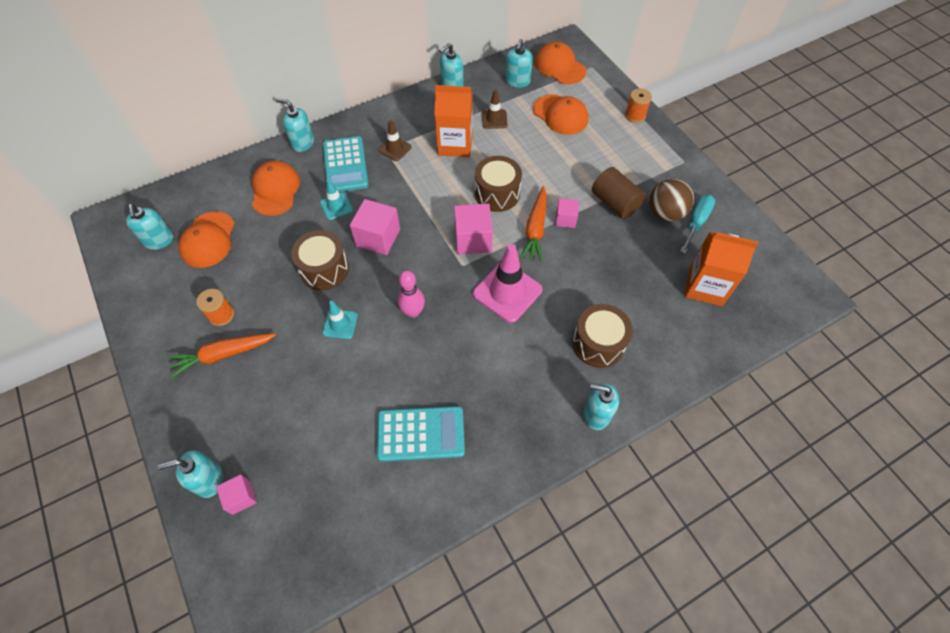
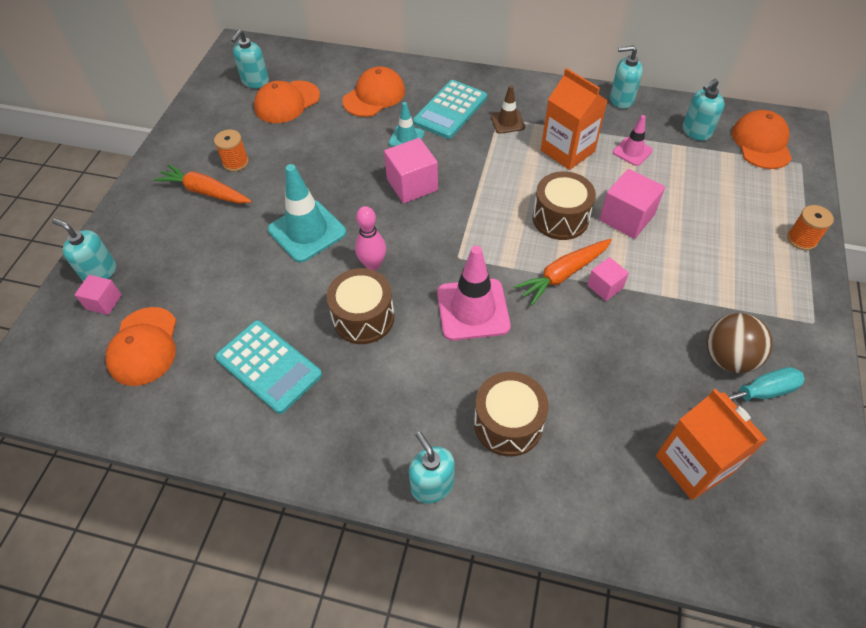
camera: 45 degrees right, 5 degrees down
turquoise soap dispenser [276,98,314,152] -> none
brown drum [291,230,349,290] -> brown drum moved to [327,268,394,344]
turquoise traffic cone [322,301,358,339] -> turquoise traffic cone [268,164,346,262], size x1.82
pink cube [454,204,493,255] -> pink cube moved to [599,169,665,239]
brown traffic cone [482,90,508,129] -> pink traffic cone [613,115,653,166]
orange cap [533,94,588,135] -> orange cap moved to [105,307,176,386]
brown cylinder [592,167,646,219] -> none

